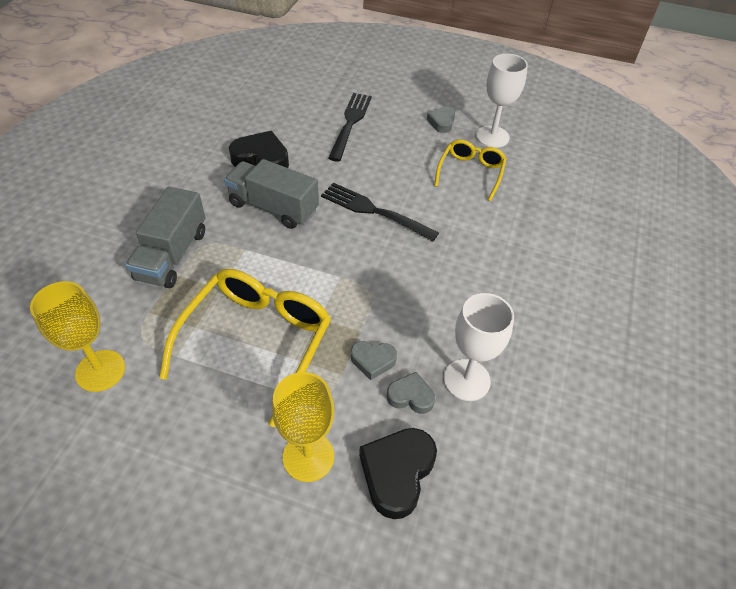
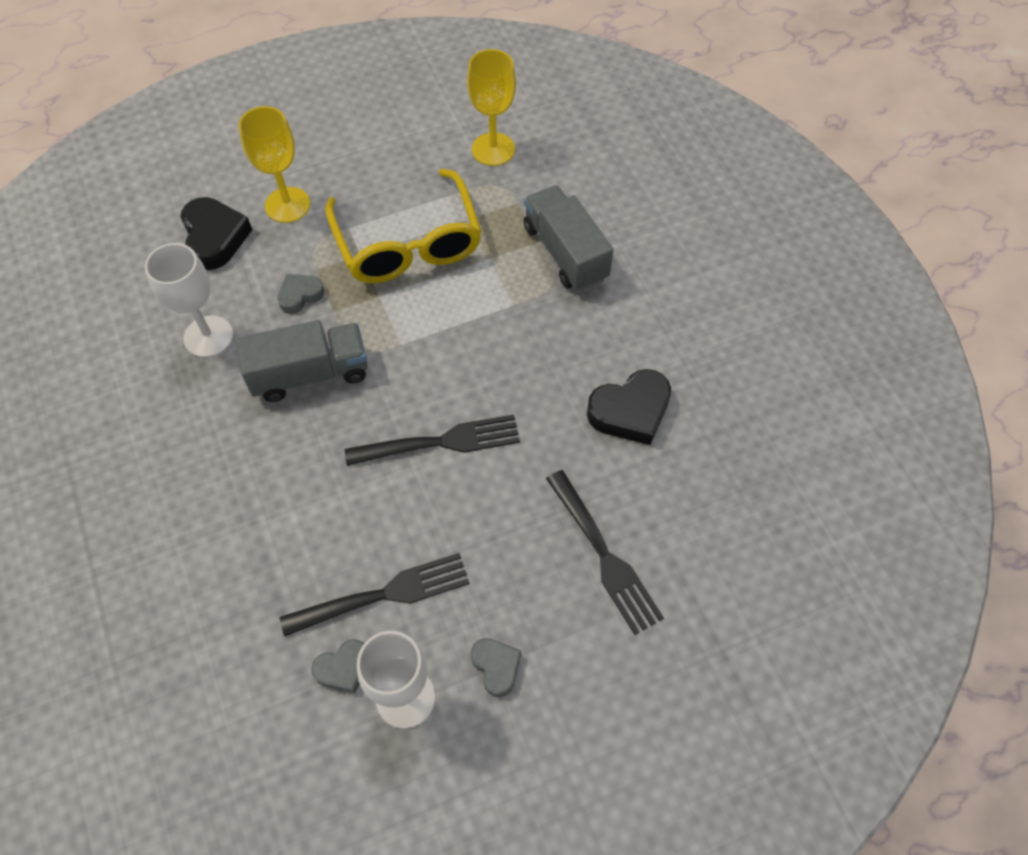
camera: 140 degrees right, 10 degrees up
grey truck [224,159,319,229] -> grey truck moved to [236,320,368,402]
grey heart [387,372,435,414] -> grey heart moved to [311,639,364,693]
yellow glasses [434,139,507,201] -> black fork [280,553,470,636]

